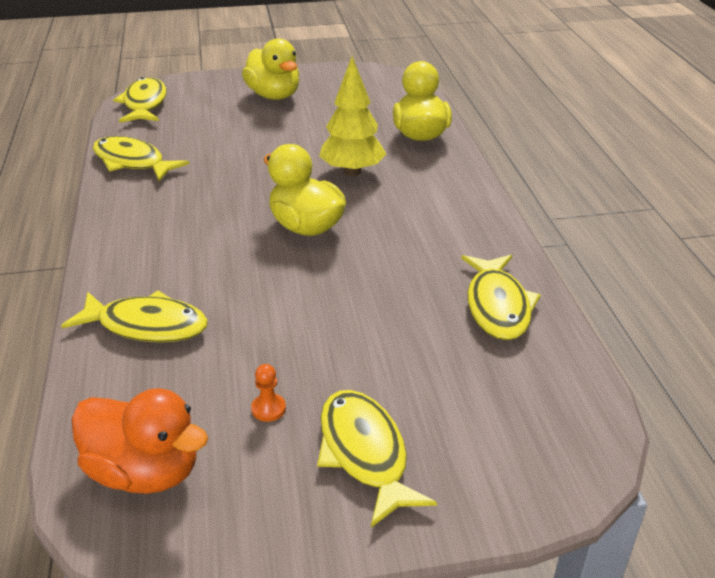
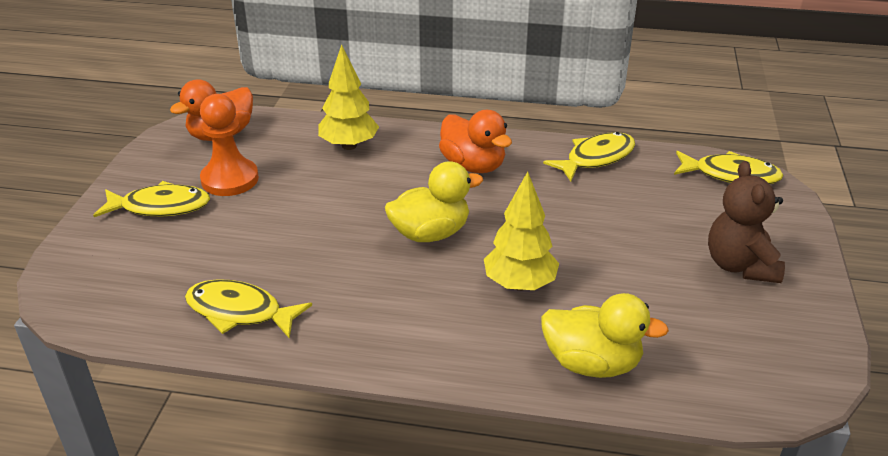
camera: 110 degrees right, 0 degrees up
yellow fish [61,291,208,342] -> yellow tree [318,44,379,150]
yellow duck [242,38,299,100] -> brown teddy bear [708,161,785,283]
orange pawn [251,364,286,422] -> orange pawn [200,94,259,196], size x2.49
none -> orange duck [439,110,512,173]

